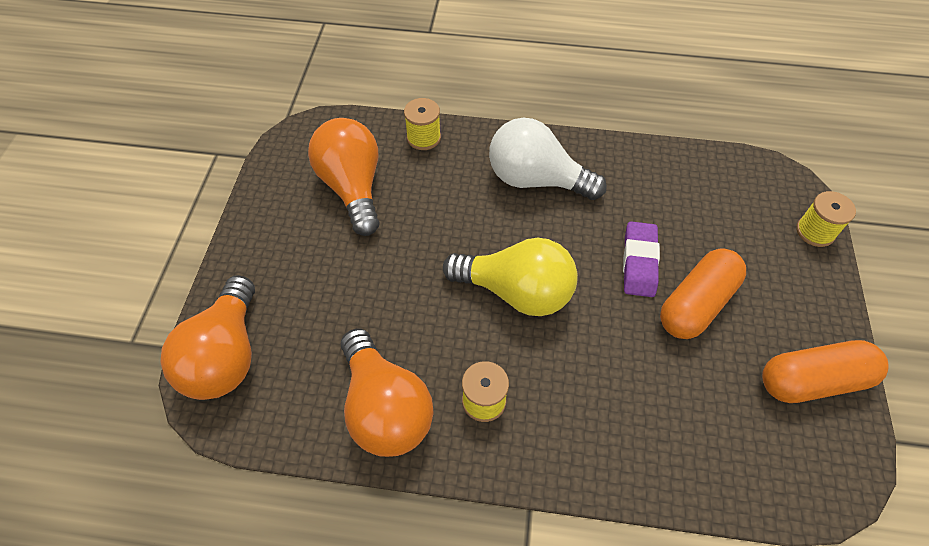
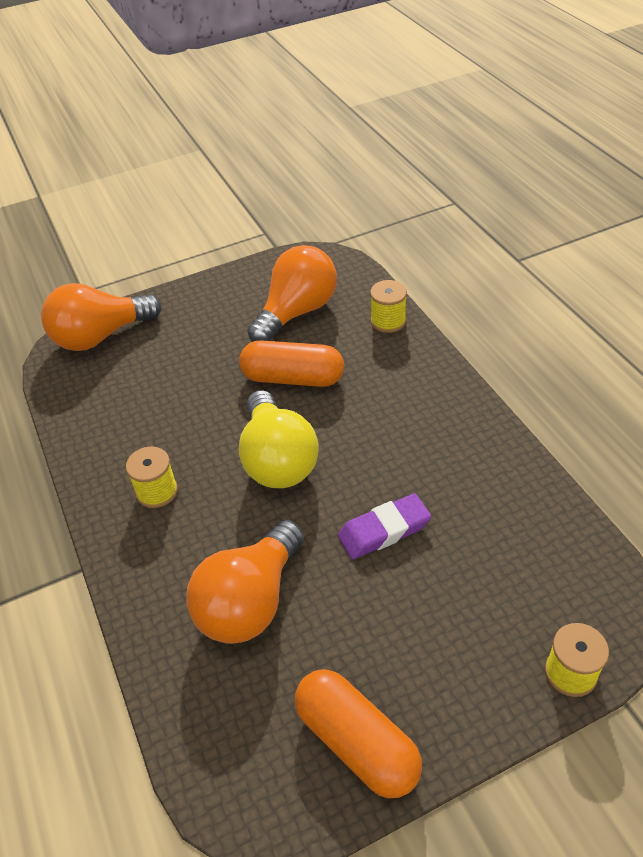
camera: 60 degrees right, 10 degrees down
orange light bulb [341,329,434,457] -> orange light bulb moved to [186,520,304,644]
white light bulb [489,118,607,200] -> none
orange capsule [660,249,746,339] -> orange capsule moved to [239,340,344,387]

